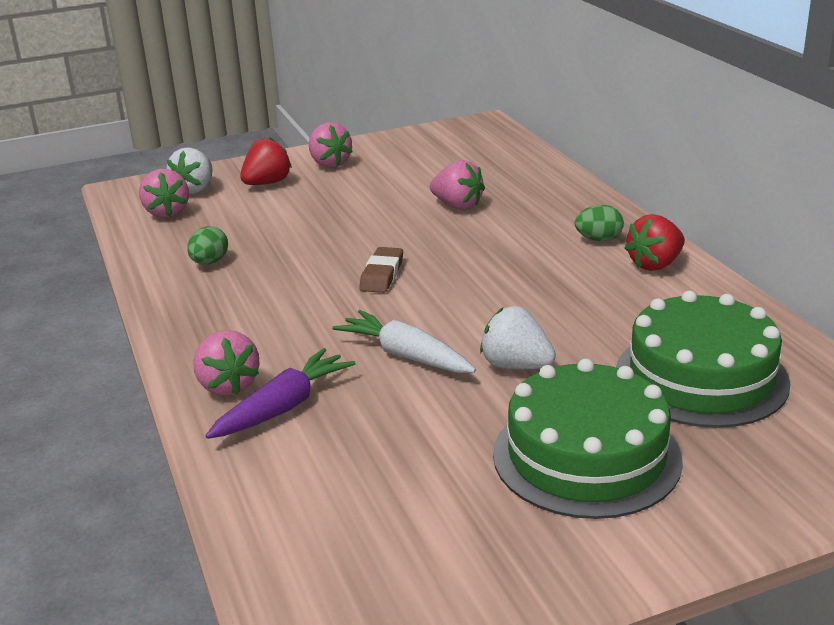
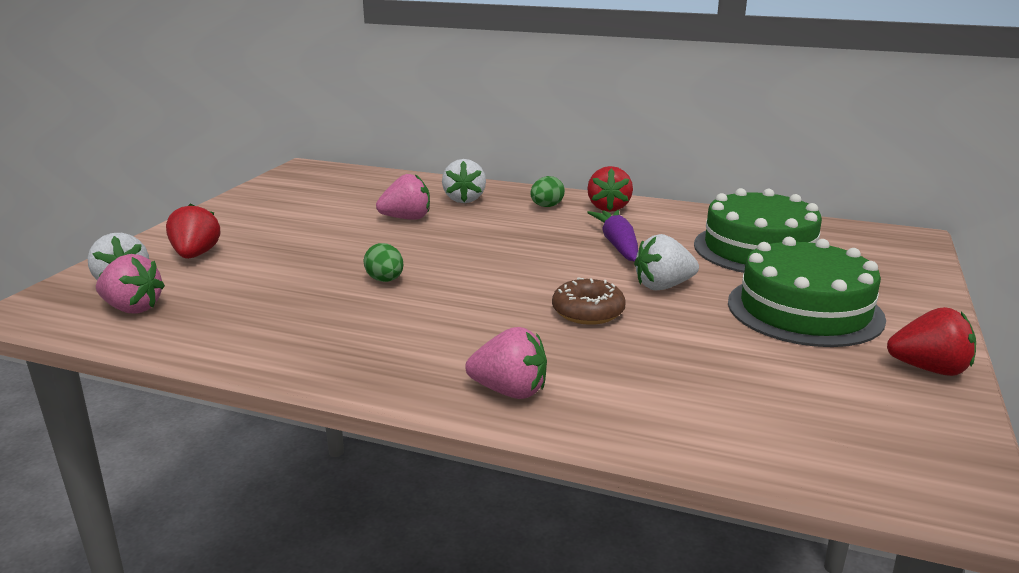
camera: 50 degrees left, 5 degrees down
green egg [187,226,228,264] -> green egg moved to [364,243,403,282]
purple carrot [205,348,356,439] -> purple carrot moved to [587,210,638,262]
pink strawberry [309,122,353,168] -> none
white carrot [332,310,476,373] -> brown donut [552,277,626,325]
brown eraser [359,247,403,293] -> none
none -> white strawberry [442,159,486,203]
none -> red strawberry [887,307,976,376]

